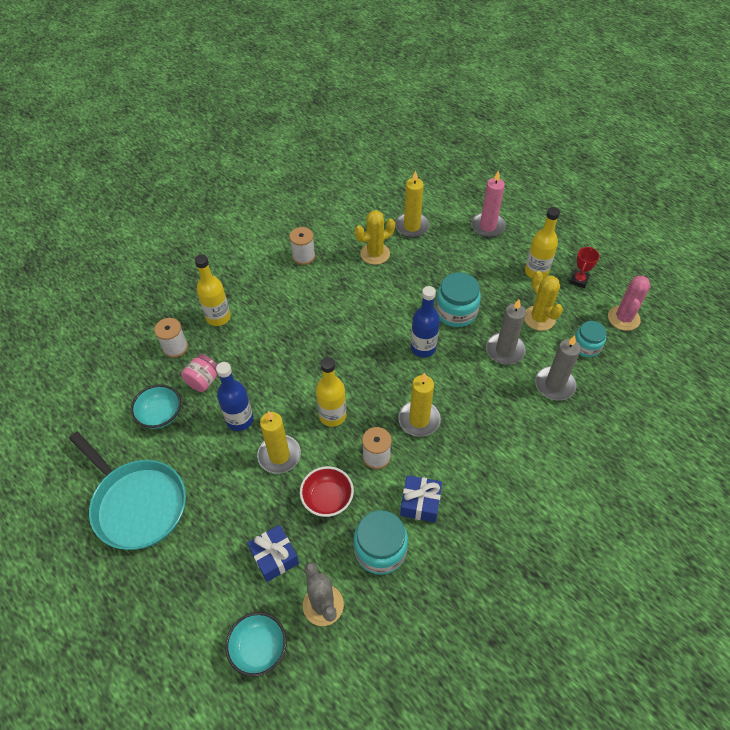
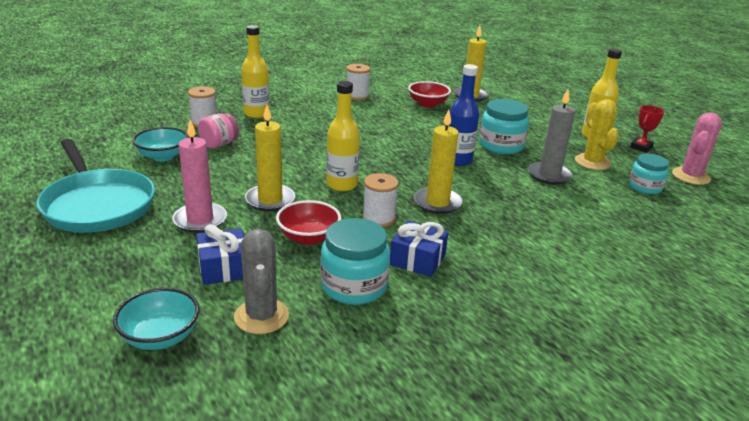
camera: 10 degrees right, 25 degrees down
blue bottle [216,362,254,431] -> none
yellow cactus [355,210,395,265] -> red bowl [408,81,451,108]
pink candle [471,170,506,238] -> pink candle moved to [172,120,227,233]
grey candle [535,335,581,400] -> none

